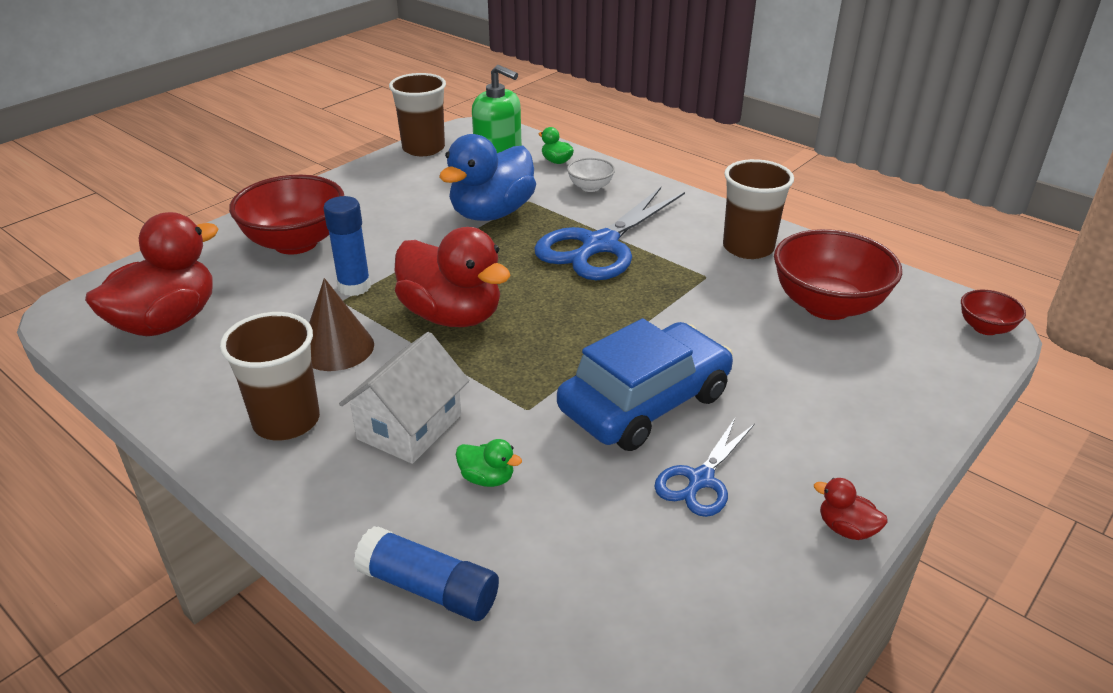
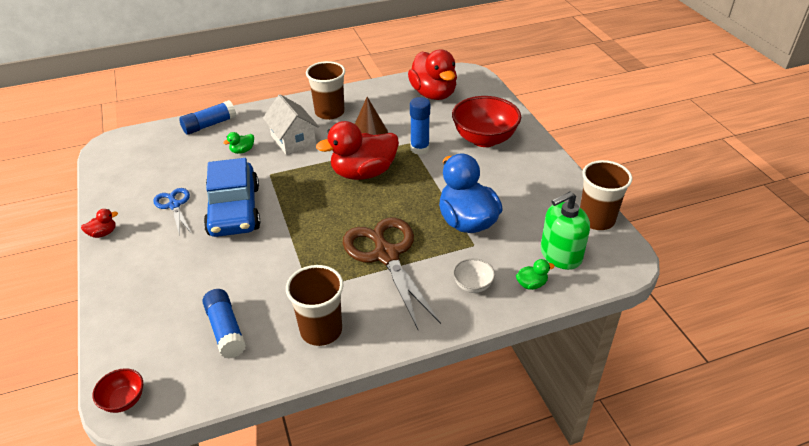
camera: 120 degrees right, 5 degrees up
blue scissors [534,187,685,280] -> brown scissors [343,218,441,329]
red bowl [774,229,902,320] -> blue glue stick [202,289,246,358]

